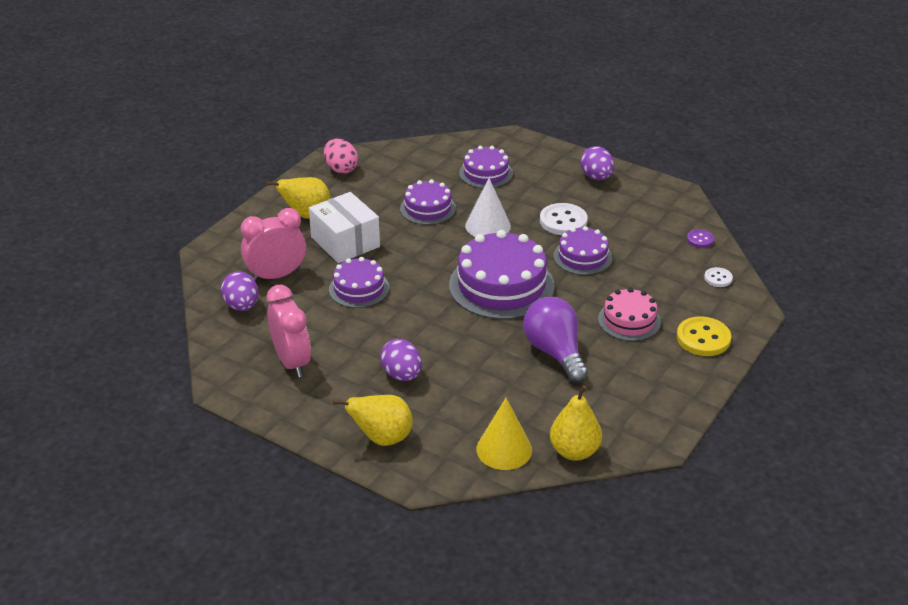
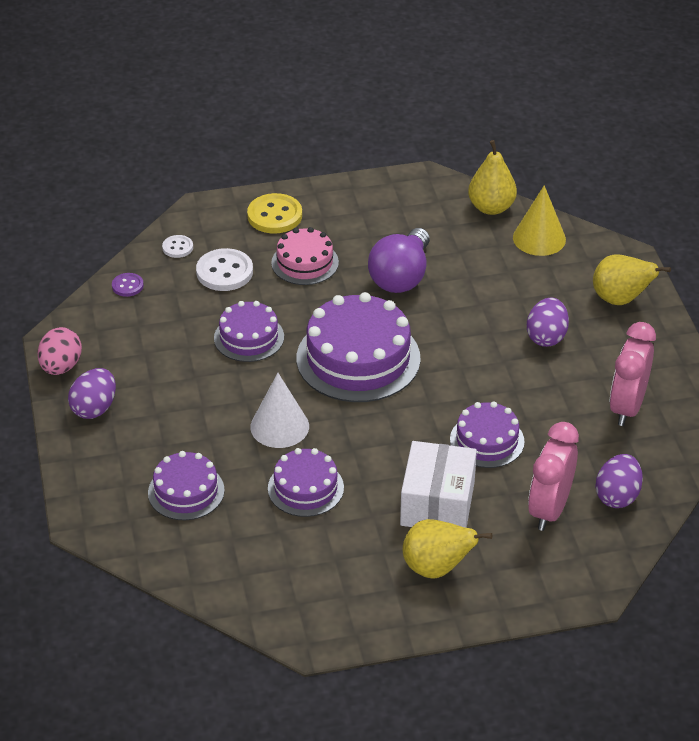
camera: 135 degrees left, 5 degrees up
pink clock [241,208,306,282] -> pink clock turned 90 degrees clockwise [528,422,579,531]
pink egg [324,139,358,174] -> pink egg moved to [38,327,82,375]
white button [540,203,588,235] -> white button moved to [196,248,253,291]

